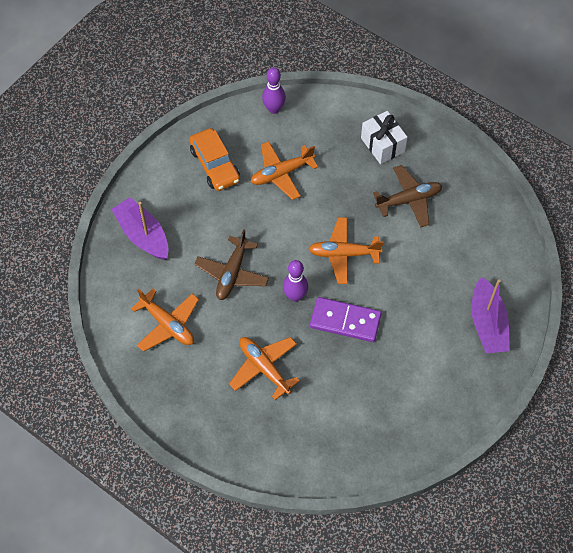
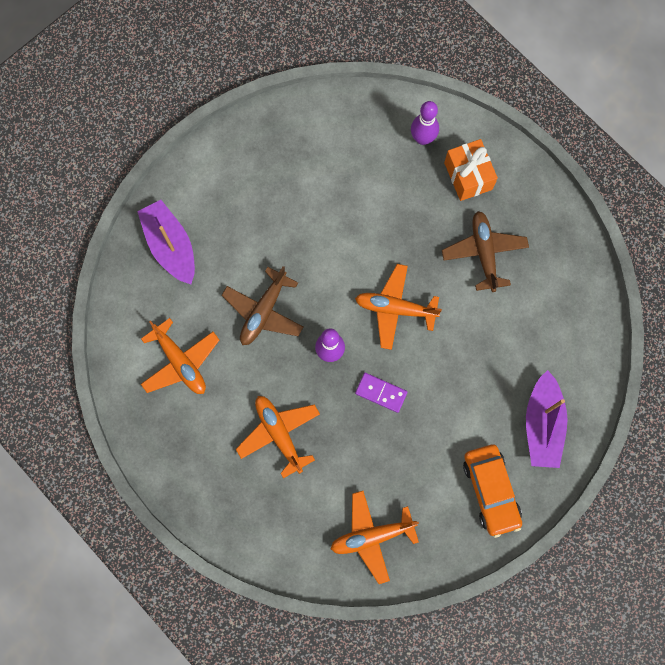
camera: 10 degrees right, 15 degrees up
orange car [189,128,240,191] -> orange car moved to [463,445,522,538]
orange plane [251,141,318,200] -> orange plane moved to [331,491,419,584]
purple bowling pin [262,67,286,114] -> purple bowling pin moved to [411,101,439,145]
purple domino [310,297,382,342] -> purple domino [355,373,407,413], size x0.62
white gift [361,111,408,164] -> orange gift [444,139,498,201]
brown plane [373,165,442,227] -> brown plane turned 90 degrees counterclockwise [442,211,529,292]

